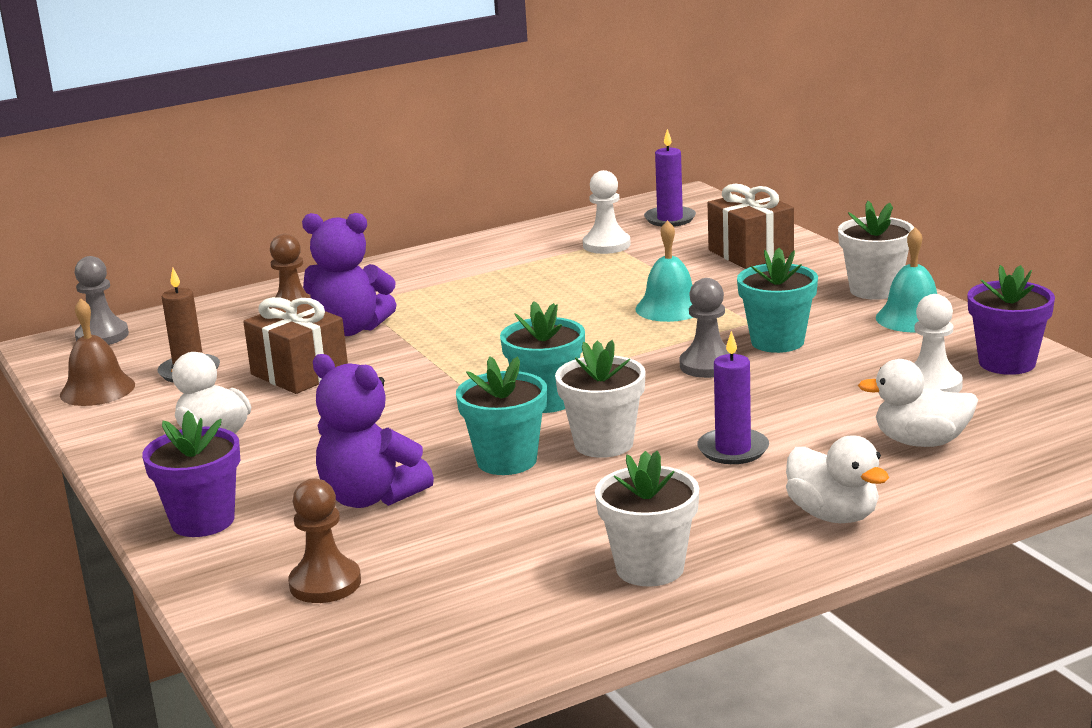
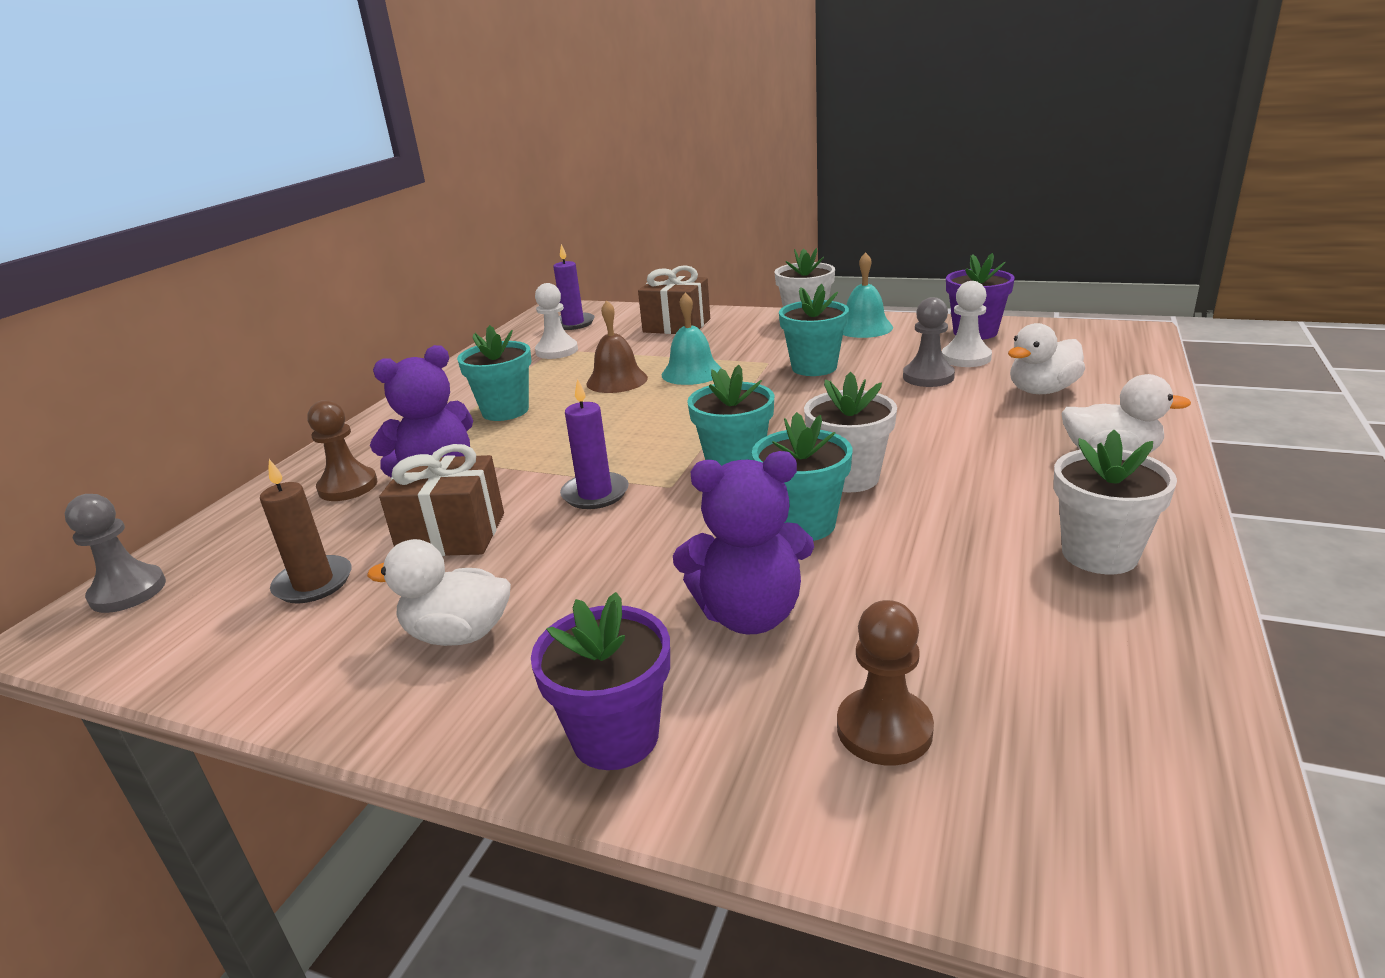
camera: 40 degrees left, 5 degrees up
brown bell [60,298,135,406] -> brown bell moved to [586,300,648,393]
grey pawn [679,278,735,378] -> grey pawn moved to [903,297,955,387]
purple candle [697,331,769,464] -> purple candle moved to [560,378,629,509]
none -> turquoise flower pot [457,325,531,421]

